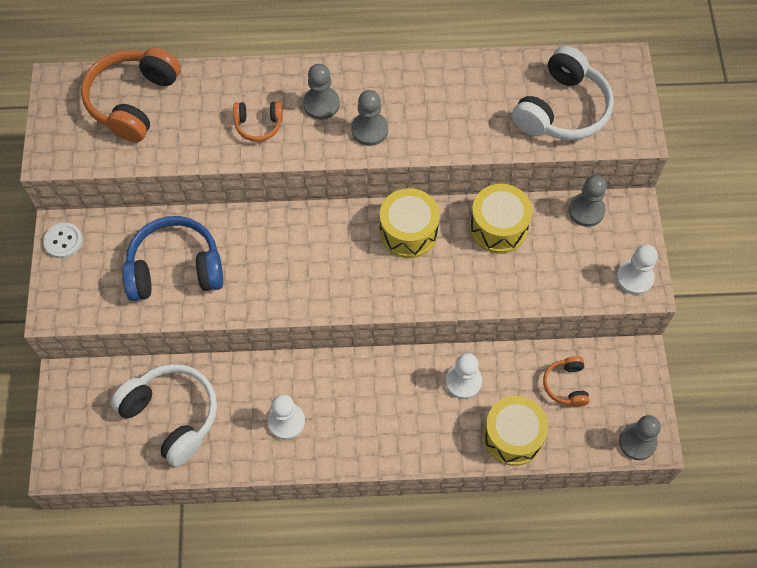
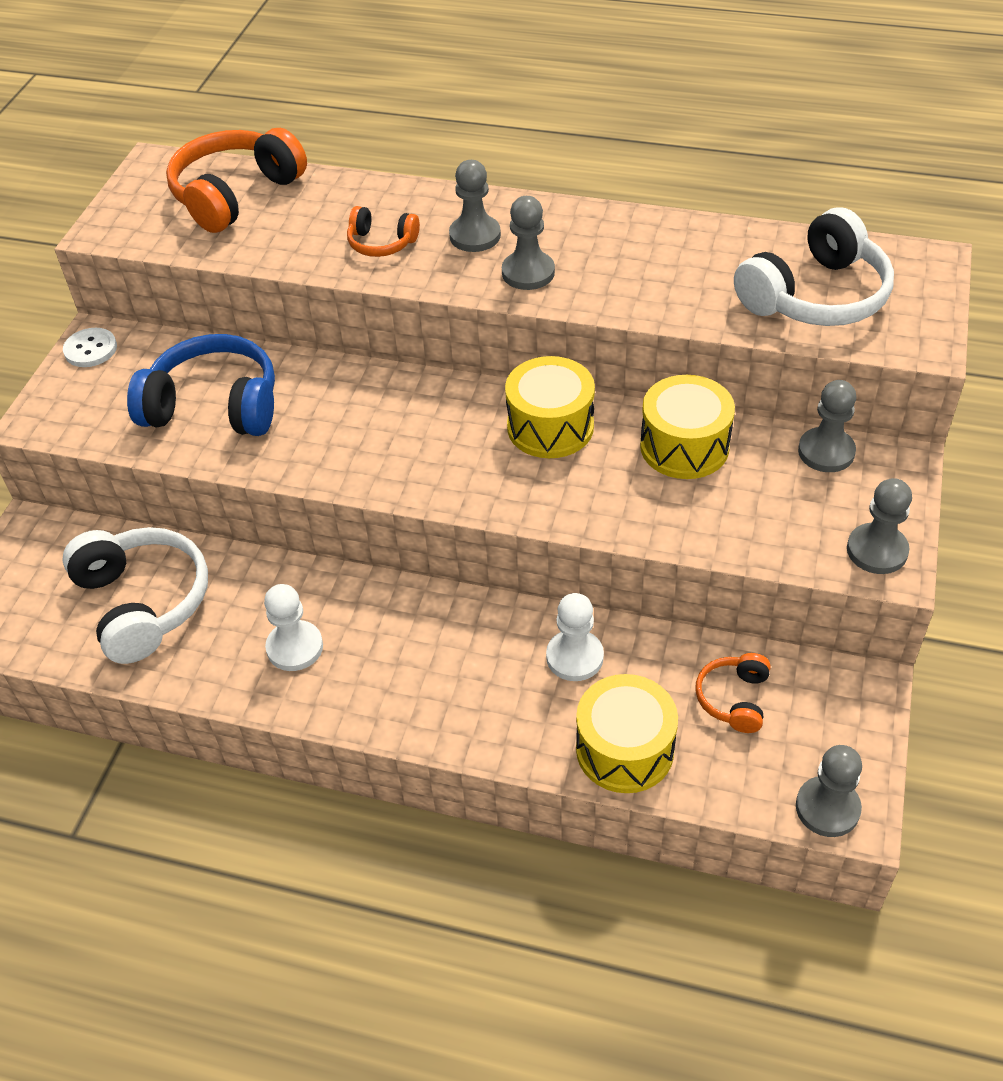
camera: 20 degrees right, 15 degrees down
white pawn [616,244,658,295] -> grey pawn [847,478,912,574]

